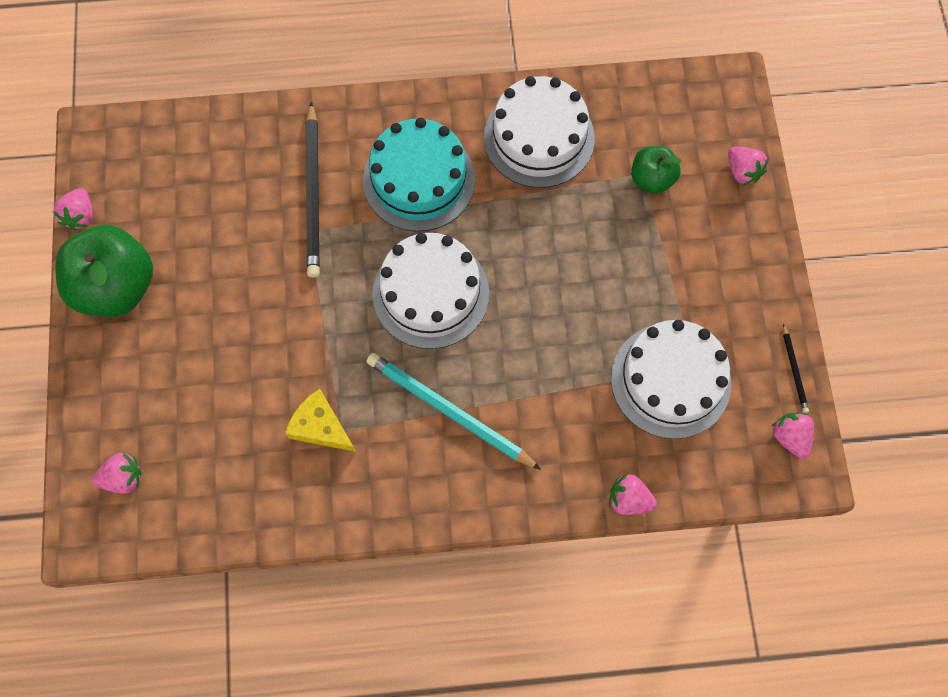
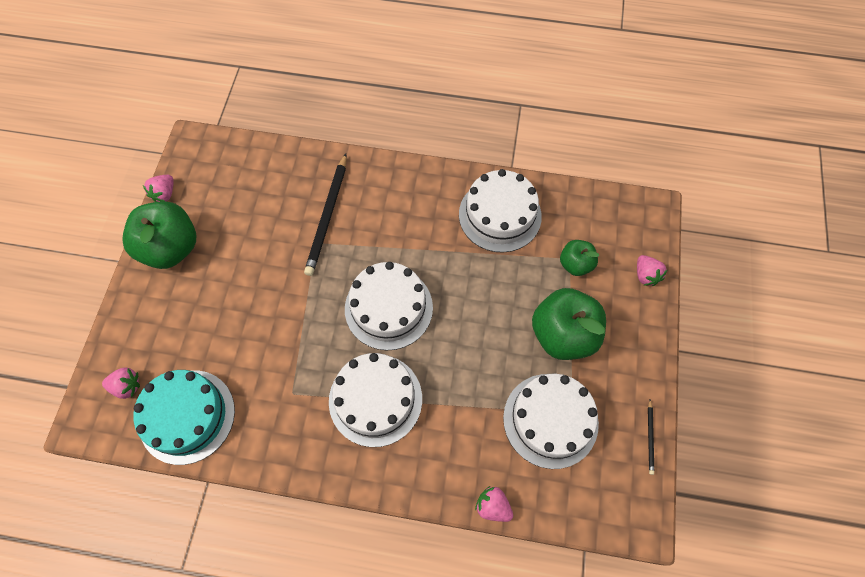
camera: 15 degrees right, 5 degrees down
yellow cheese [285,389,356,452] -> none
turquoise cake [363,118,475,232] -> turquoise cake moved to [133,370,235,465]
turquoise pencil [366,353,541,470] -> white cake [329,353,422,447]
pink strawberry [771,413,814,459] -> none
none -> green apple [532,288,606,360]

